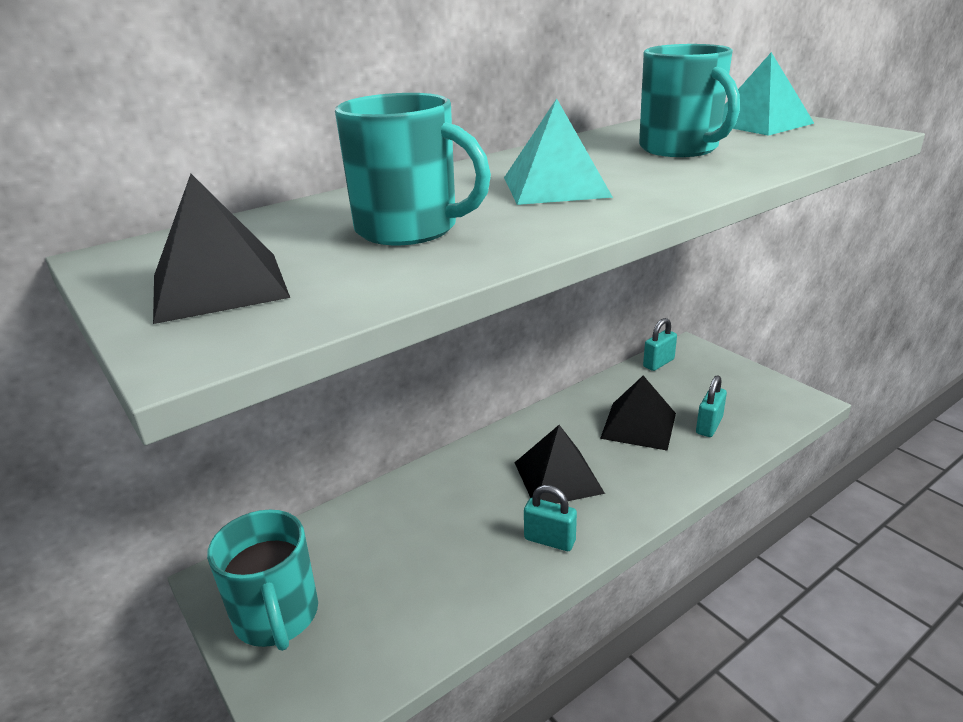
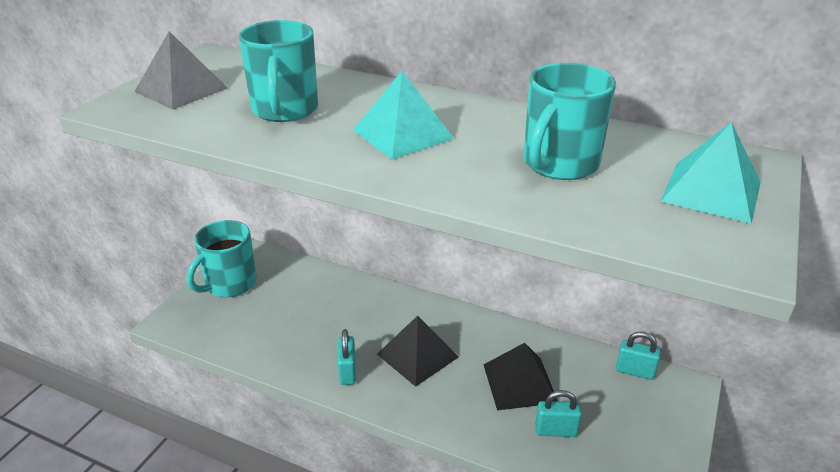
camera: 60 degrees right, 5 degrees up
black pyramid [153,174,290,324] -> grey pyramid [134,31,228,110]

